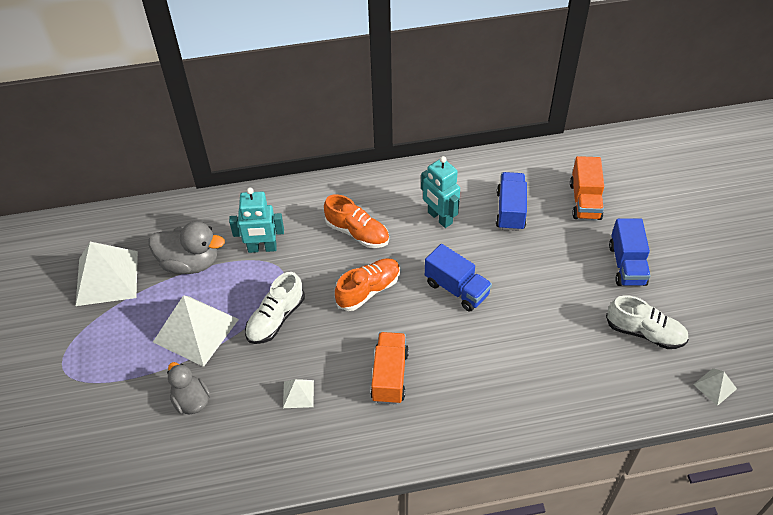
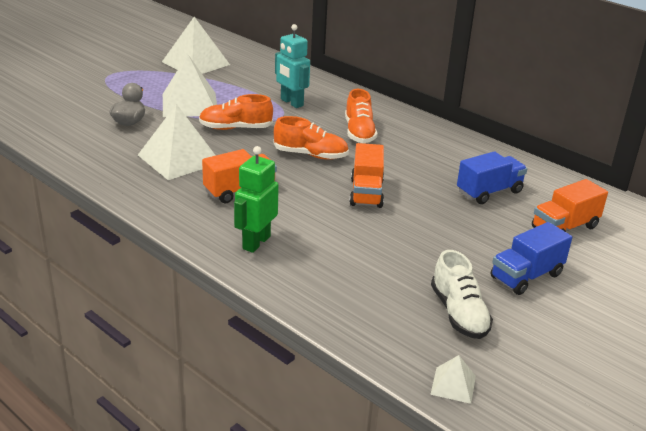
camera: 50 degrees right, 20 degrees down
grey duck [149,221,225,274] -> none
white shoe [245,272,305,344] -> orange shoe [199,94,273,130]
white pyramid [283,379,314,408] -> white pyramid [138,104,216,180], size x2.16
turquoise robot [421,156,460,228] -> none
blue truck [425,244,492,312] -> orange truck [349,143,384,208]
none -> green robot [234,146,279,253]

